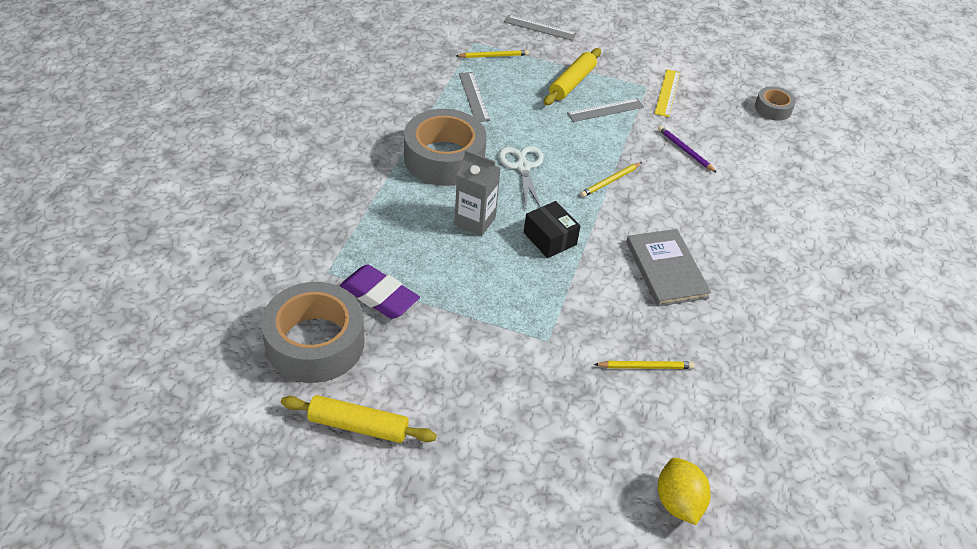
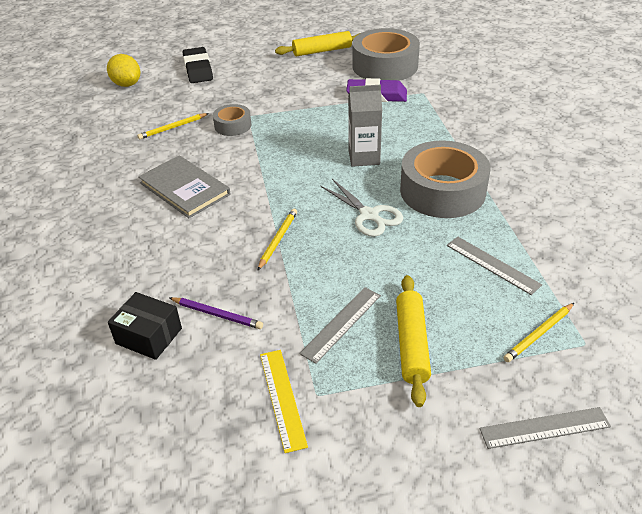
camera: 155 degrees right, 5 degrees down
black box [524,201,580,258] -> black box moved to [108,292,182,360]
grey tape [755,86,796,121] -> grey tape moved to [213,104,251,136]
none -> black eraser [183,47,213,83]

